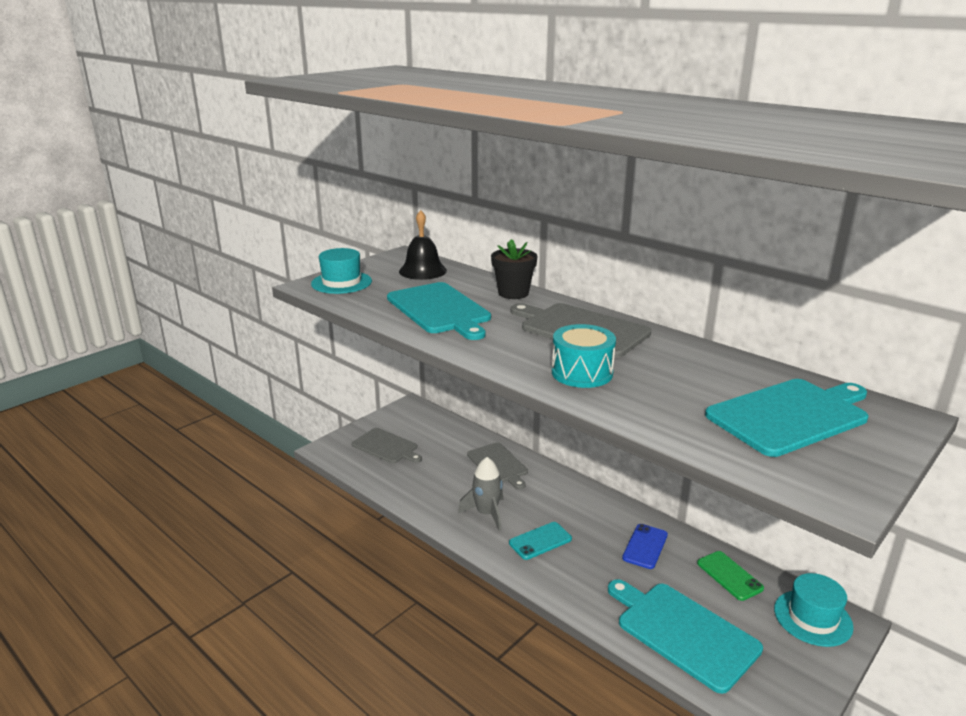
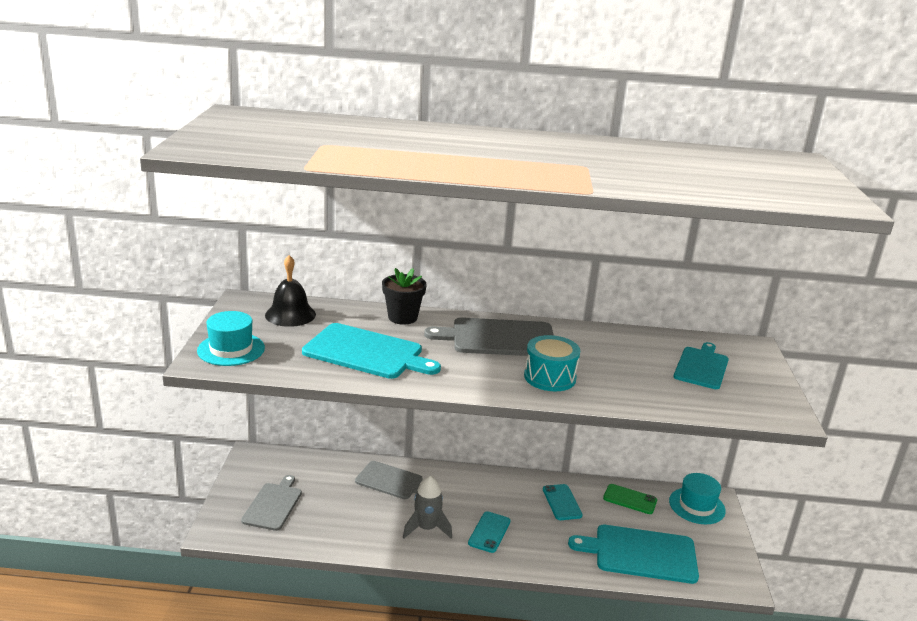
camera: 40 degrees left, 0 degrees up
grey cutting board [352,428,422,464] -> grey cutting board turned 75 degrees counterclockwise [241,475,302,531]
blue phone [622,524,668,569] -> turquoise phone [543,484,582,520]
turquoise cutting board [705,379,868,457] -> turquoise cutting board [674,342,729,389], size x0.66

